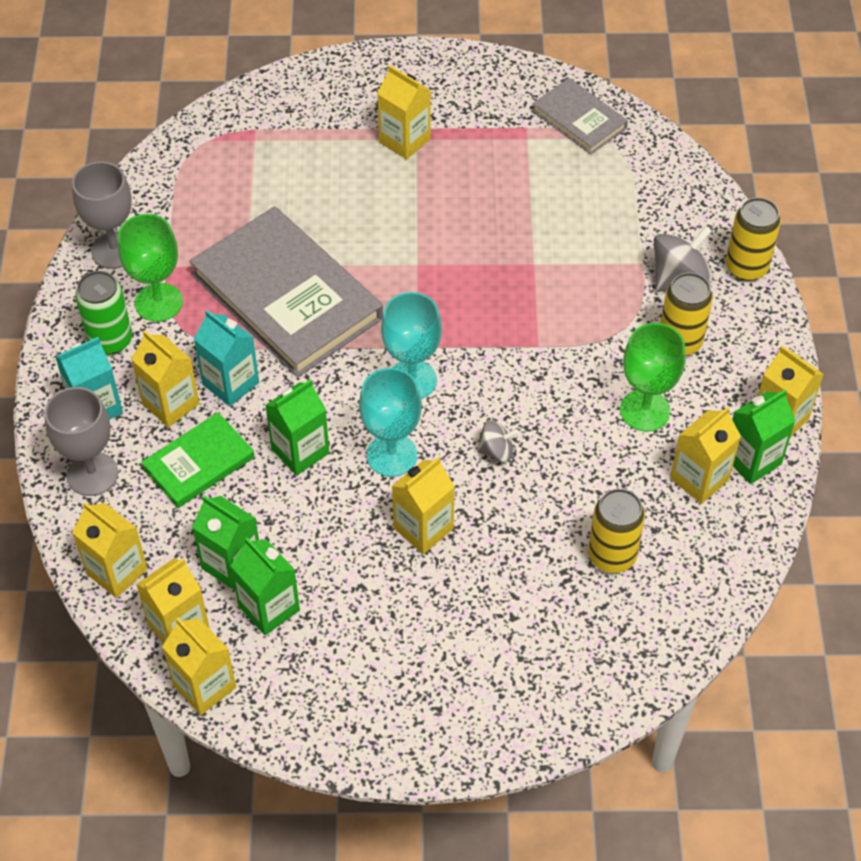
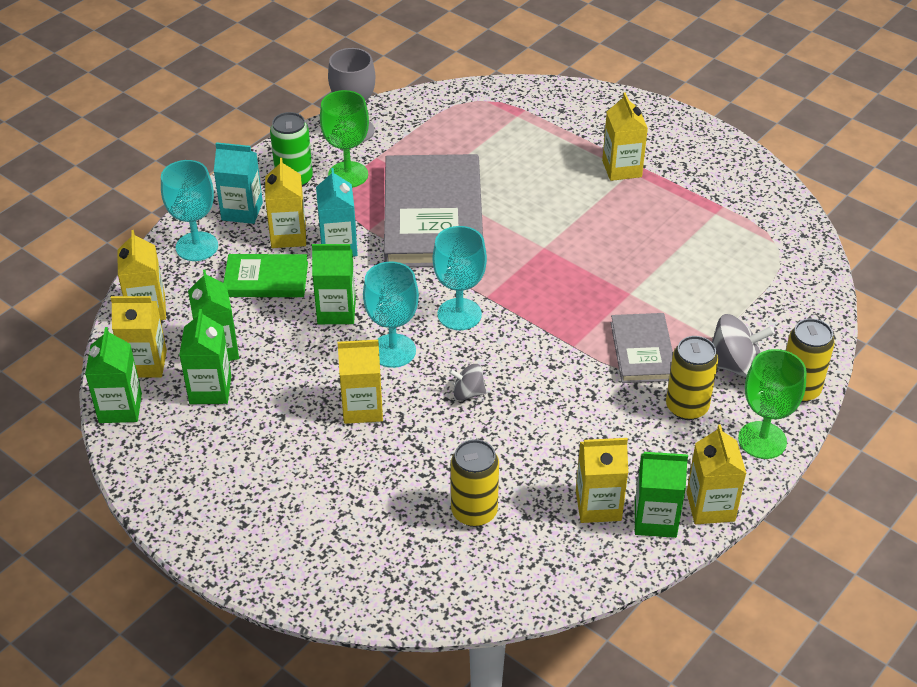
camera: 40 degrees right, 10 degrees down
grey goblet [44,387,118,496] -> turquoise goblet [161,160,218,261]
yellow carton [162,618,236,715] -> green carton [85,327,142,423]
grey spinning top [477,420,519,462] -> grey spinning top turned 150 degrees clockwise [449,364,487,401]
grey book [532,78,628,155] -> grey book moved to [611,313,673,383]
green goblet [620,323,686,432] -> green goblet moved to [738,349,807,459]

